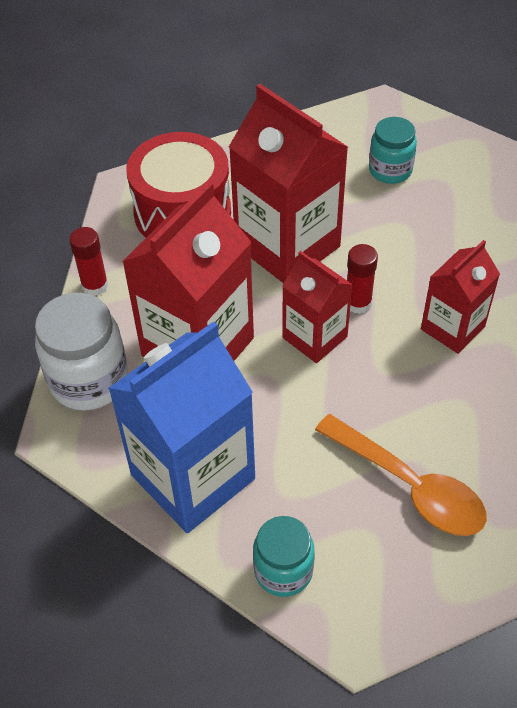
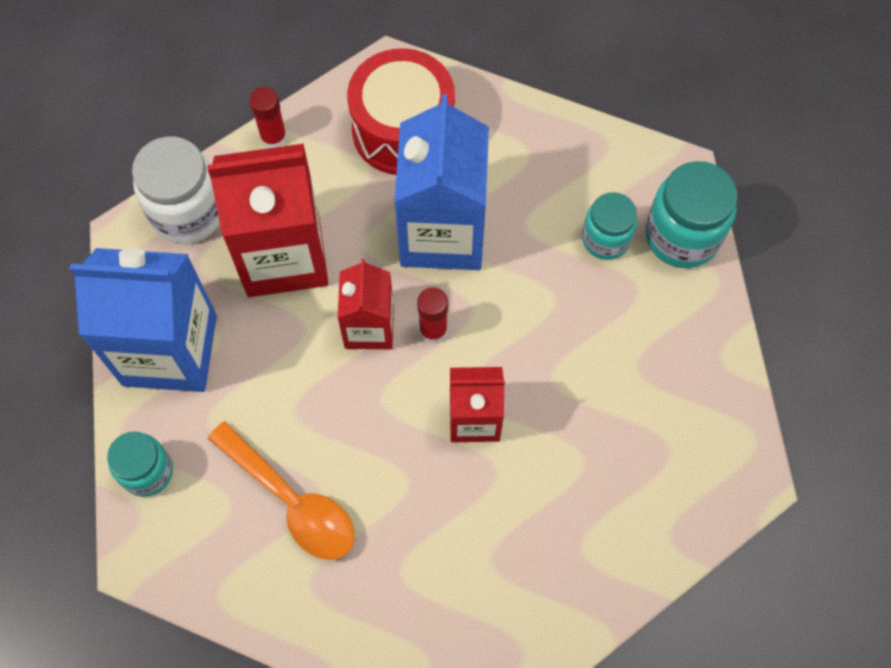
camera: 45 degrees right, 15 degrees up
red carton [229,84,348,284] -> blue carton [394,94,489,270]
orange spoon [315,414,487,536] -> orange spoon turned 45 degrees counterclockwise [208,421,355,560]
none -> turquoise jar [646,161,737,268]

